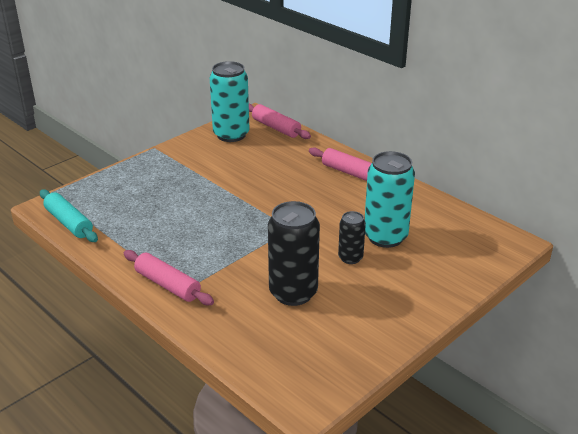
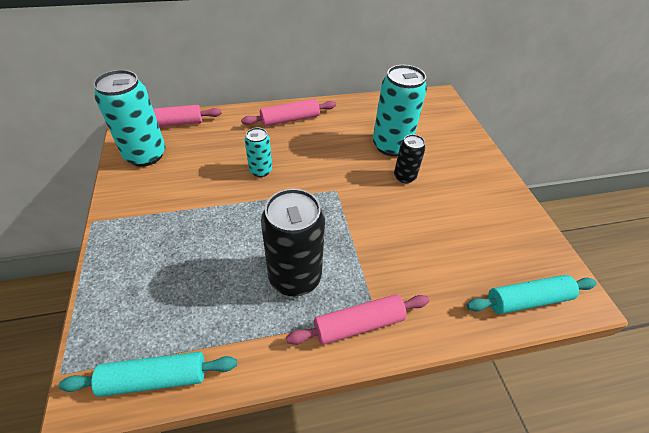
camera: 60 degrees left, 15 degrees up
black can [268,201,320,306] -> black can moved to [261,189,325,296]
none -> turquoise can [245,128,272,177]
none -> turquoise rolling pin [467,275,597,314]

